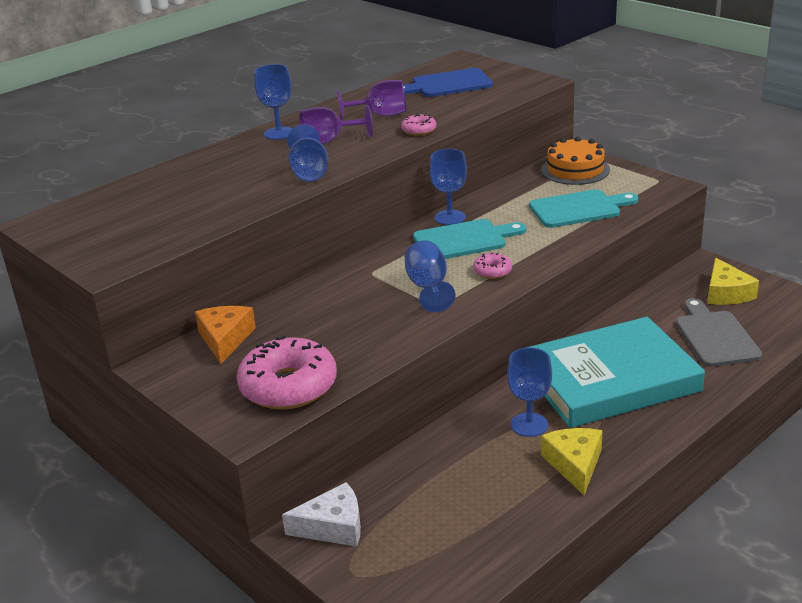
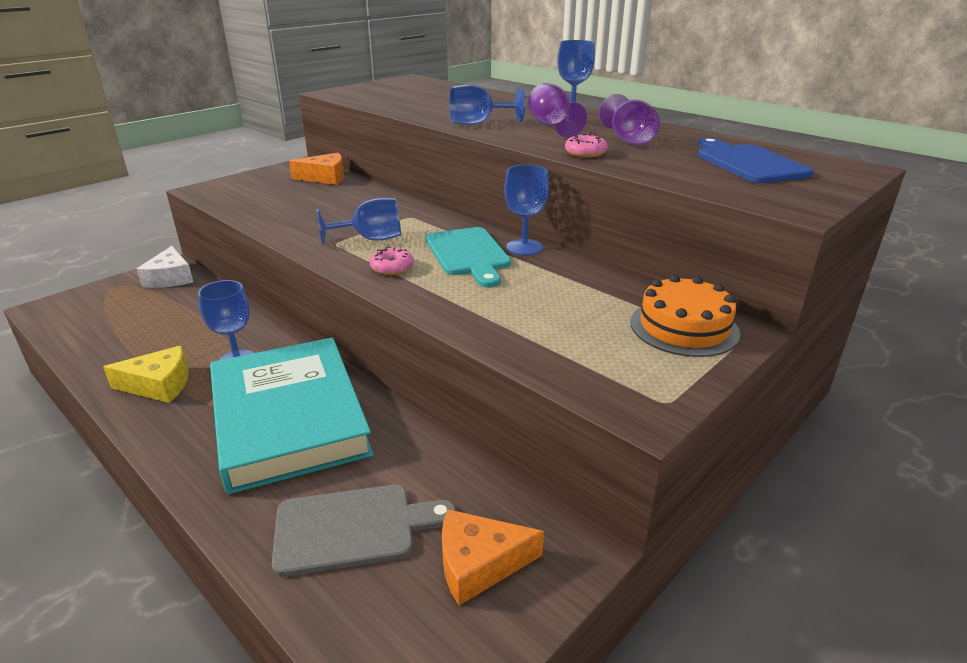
camera: 85 degrees right, 0 degrees up
pink donut [237,335,337,410] -> none
turquoise cutting board [529,189,638,228] -> none
yellow cheese [708,258,759,305] -> orange cheese [442,509,544,606]

